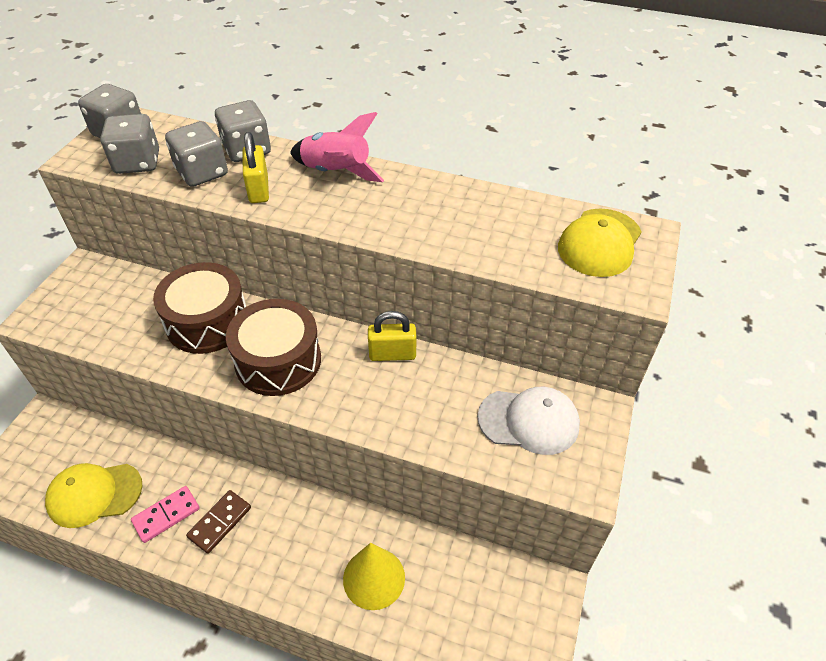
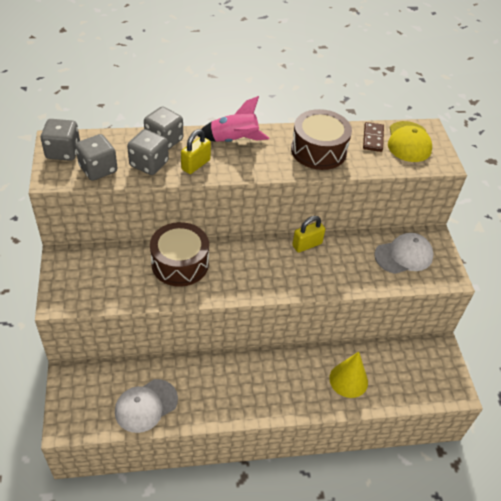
camera: 30 degrees left, 0 degrees up
yellow cap [45,463,142,528] -> white cap [115,379,178,433]
pink domino [131,486,200,543] -> none
brown domino [186,490,251,554] -> brown domino moved to [363,122,384,152]
brown drum [226,299,321,396] -> brown drum moved to [291,109,352,170]
yellow padlock [242,132,269,203] -> yellow padlock turned 75 degrees clockwise [181,129,211,174]

